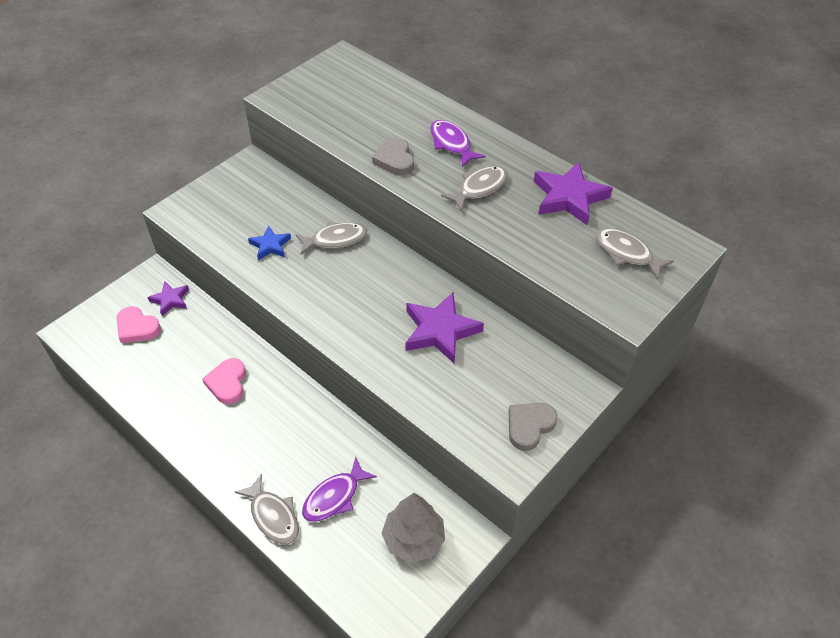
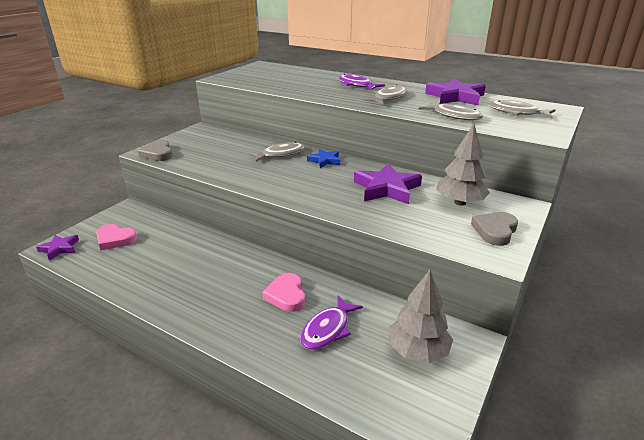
camera: 10 degrees left, 20 degrees down
purple star [147,281,189,316] -> purple star moved to [36,235,79,261]
pink heart [202,358,246,404] -> pink heart moved to [262,273,305,312]
grey fish [235,474,299,545] -> grey fish moved to [419,102,483,120]
blue star [248,225,291,260] -> blue star moved to [307,149,340,168]
grey heart [372,137,414,175] -> grey heart moved to [138,140,173,161]
none -> grey tree [436,124,490,206]

